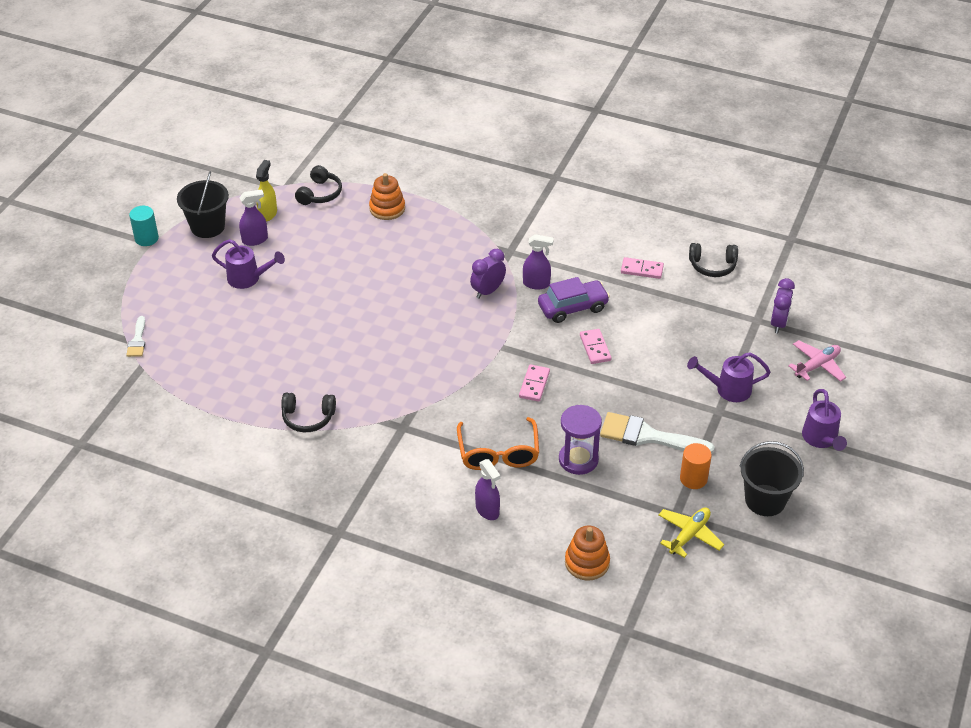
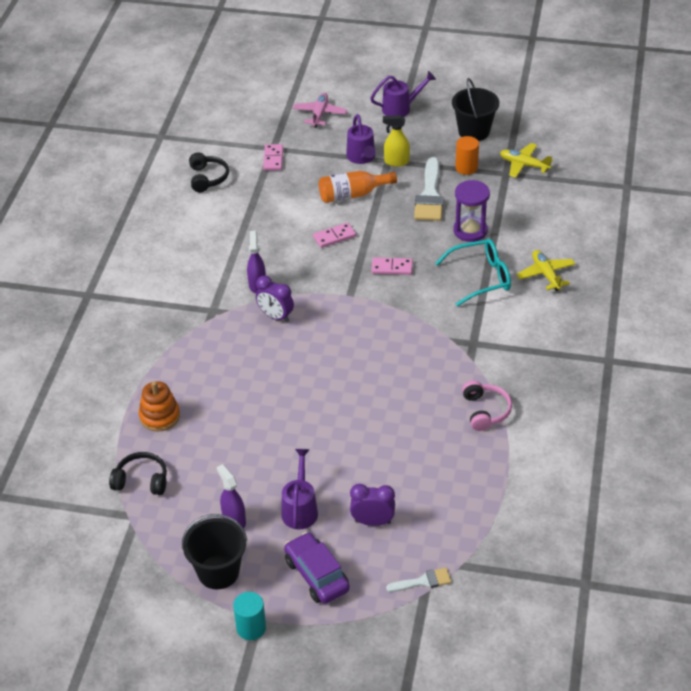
camera: 100 degrees left, 0 degrees up
yellow spray bottle [256,160,277,221] -> yellow spray bottle moved to [383,115,410,167]
black headphones [281,393,336,432] -> pink headphones [462,381,512,431]
orange glasses [457,417,539,470] -> turquoise glasses [435,239,511,306]
purple spray bottle [475,459,501,520] -> yellow plane [516,250,575,291]
purple car [538,277,610,323] -> purple car moved to [284,532,350,604]
orange stacking toy [565,526,610,581] -> none
pink domino [621,257,664,279] -> pink domino moved to [263,144,283,171]
purple clock [771,278,795,333] -> purple clock moved to [350,484,395,526]
pink plane [788,340,846,382] -> pink plane turned 60 degrees clockwise [293,93,347,128]
none -> orange bottle [319,171,397,203]

